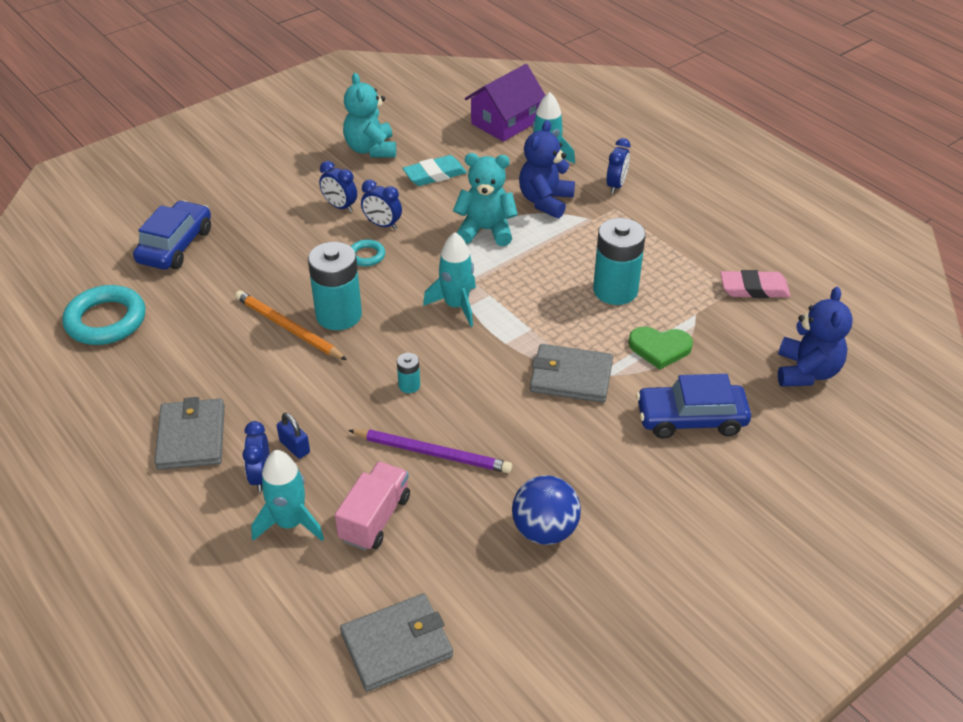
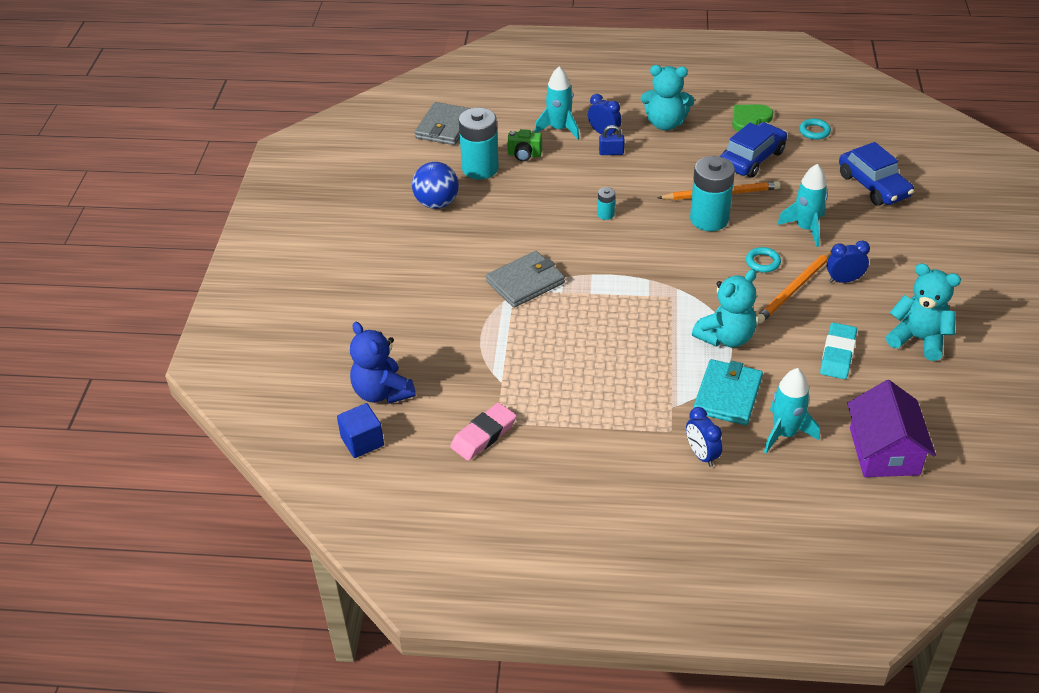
camera: 135 degrees right, 0 degrees up
turquoise ring [62,285,146,345] -> turquoise ring [799,119,831,140], size x0.50
grey wallet [154,397,225,470] -> turquoise teddy bear [641,65,694,130]
pink truck [335,461,410,551] -> green camera [507,129,542,161]
purple pencil [348,429,512,473] -> none
blue clock [361,180,402,229] -> orange pencil [756,251,832,324]
turquoise rocket [423,232,476,327] -> turquoise rocket moved to [777,164,828,247]
blue teddy bear [519,120,575,218] -> turquoise wallet [694,359,763,425]
turquoise battery [593,218,645,305] -> turquoise battery moved to [459,108,499,179]
green heart [628,327,693,370] -> green heart moved to [732,105,773,131]
blue car [636,374,751,439] -> blue car moved to [720,122,787,178]
none -> blue cube [337,403,384,458]

